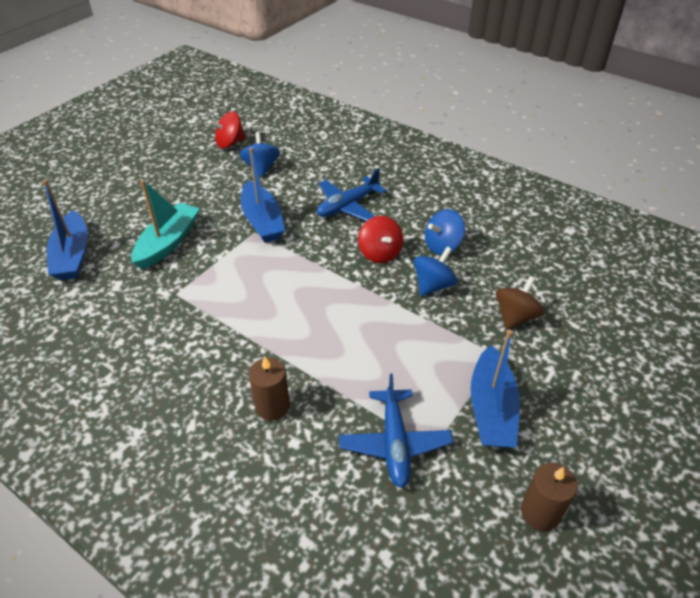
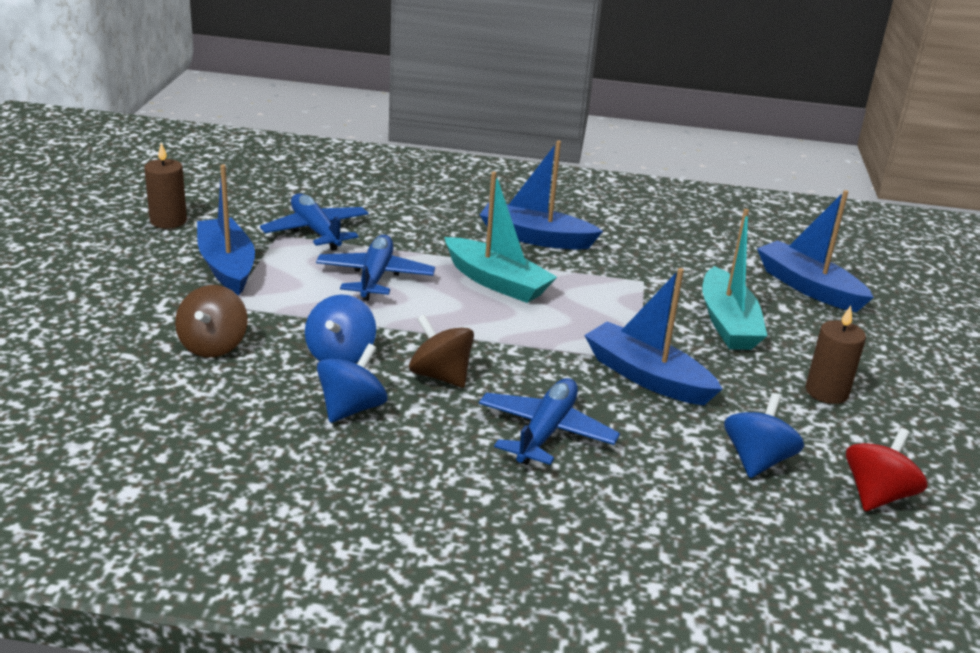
camera: 150 degrees right, 15 degrees down
blue spinning top [240,132,280,177] -> blue spinning top turned 120 degrees counterclockwise [724,393,804,478]
brown candle [249,356,290,421] -> brown candle moved to [805,306,866,404]
red spinning top [358,216,403,263] -> brown spinning top [409,315,474,388]
none -> blue plane [316,235,435,301]
none -> turquoise boat [444,172,557,303]
none -> blue boat [480,141,603,250]

